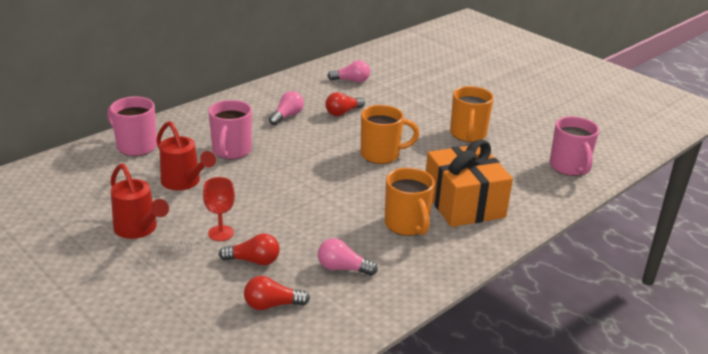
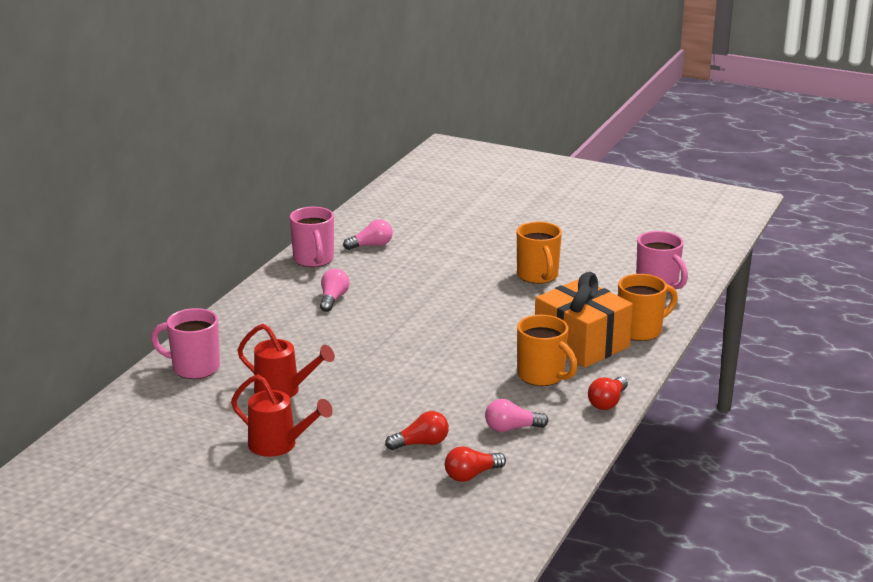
camera: 20 degrees left, 5 degrees down
red goblet [203,177,235,241] -> none
pink mug [208,100,252,159] -> pink mug moved to [290,207,334,267]
red light bulb [325,92,365,116] -> red light bulb moved to [588,377,628,410]
orange mug [361,105,419,164] -> orange mug moved to [618,274,678,341]

